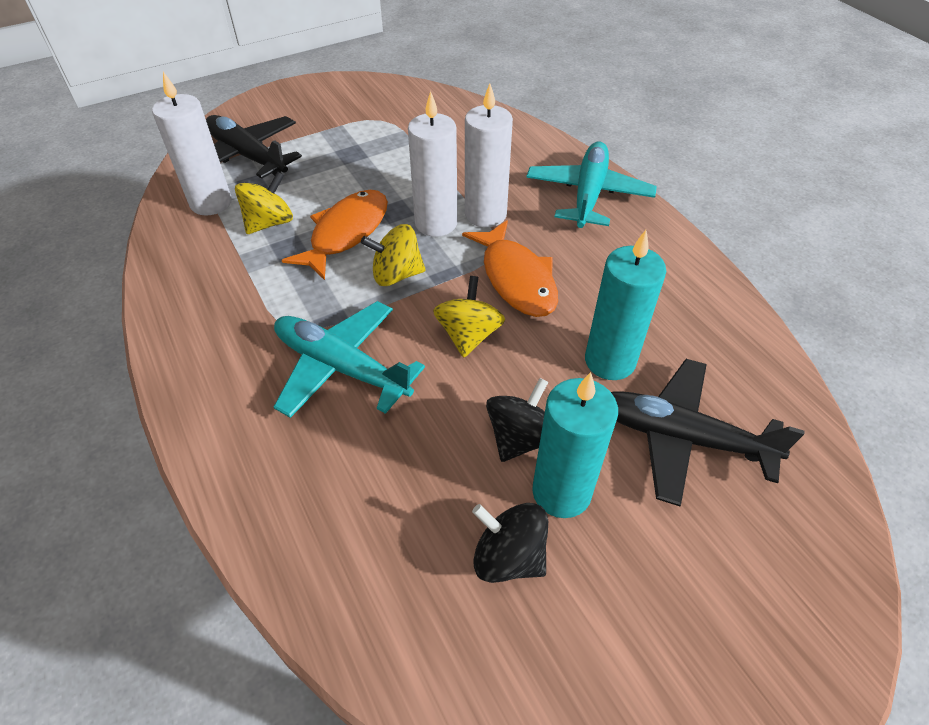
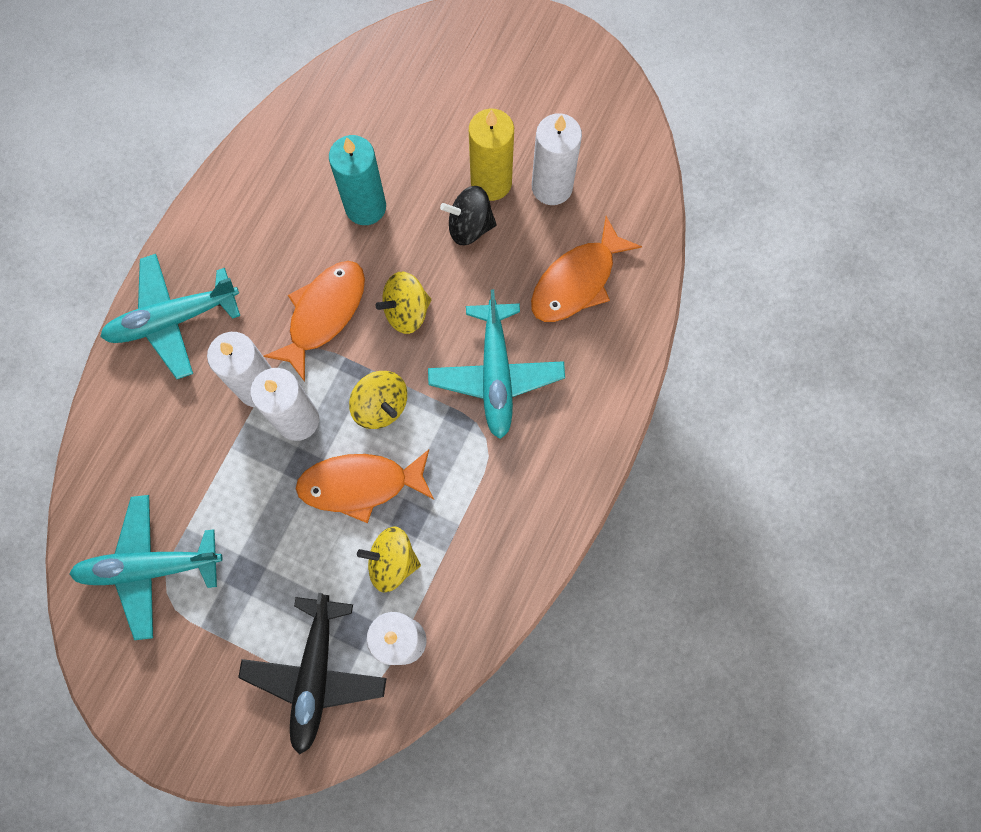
camera: 125 degrees left, 25 degrees up
black spinning top [472,503,548,583] -> white candle [532,113,582,205]
turquoise candle [532,372,618,518] -> yellow candle [469,109,514,201]
black plane [611,359,804,506] -> none
none -> turquoise plane [70,495,222,640]
none -> orange fish [531,216,642,322]

